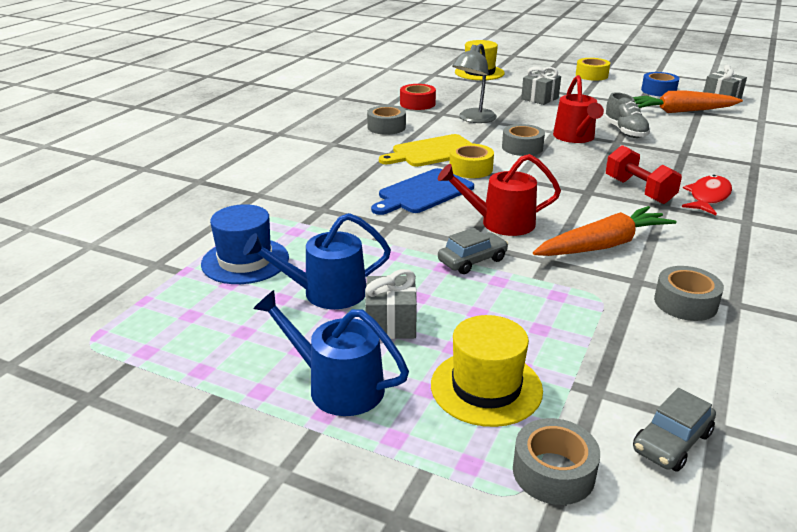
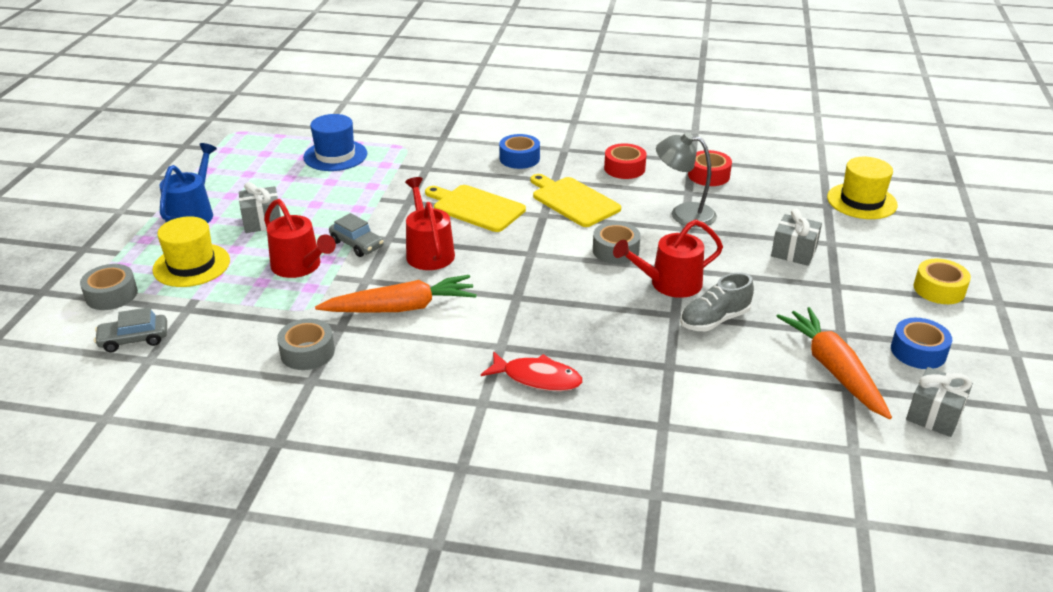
camera: 75 degrees right, 5 degrees up
blue watering can [243,213,391,309] -> none
grey tape [367,105,406,135] -> red tape [604,143,647,179]
blue cutting board [371,168,474,215] -> yellow cutting board [425,185,526,232]
yellow tape [449,143,494,178] -> none
orange carrot [533,206,677,256] -> orange carrot turned 60 degrees counterclockwise [315,275,477,313]
red dumbbell [606,145,682,204] -> none
grey car [633,388,716,472] -> grey car turned 45 degrees counterclockwise [94,307,167,352]
none -> red watering can [264,199,336,278]
none -> blue tape [499,134,540,169]

